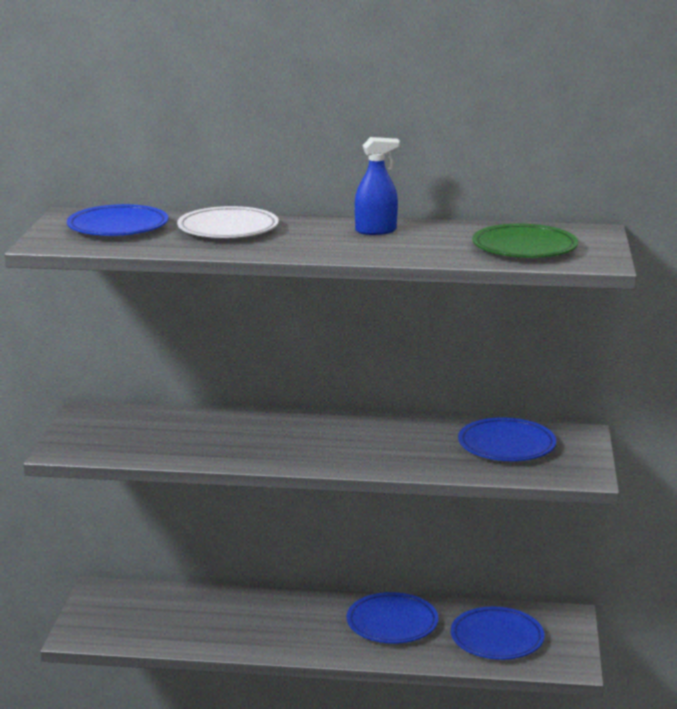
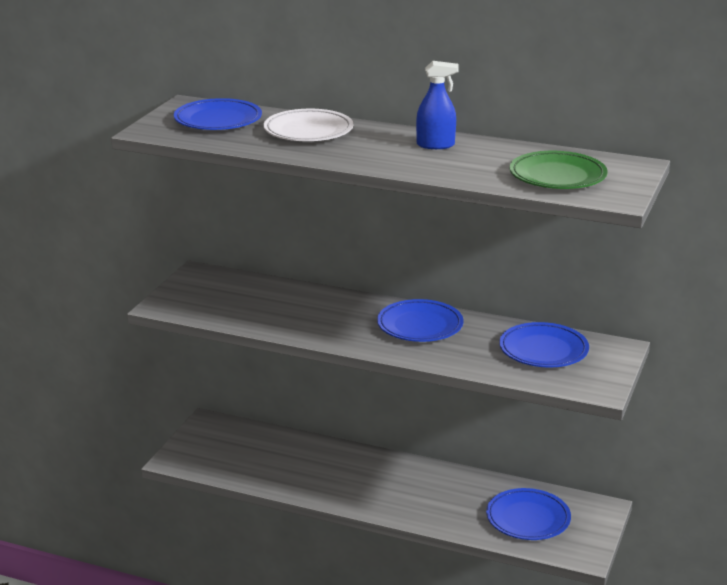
camera: 15 degrees right, 5 degrees up
blue plate [347,592,438,644] -> blue plate moved to [377,299,464,342]

